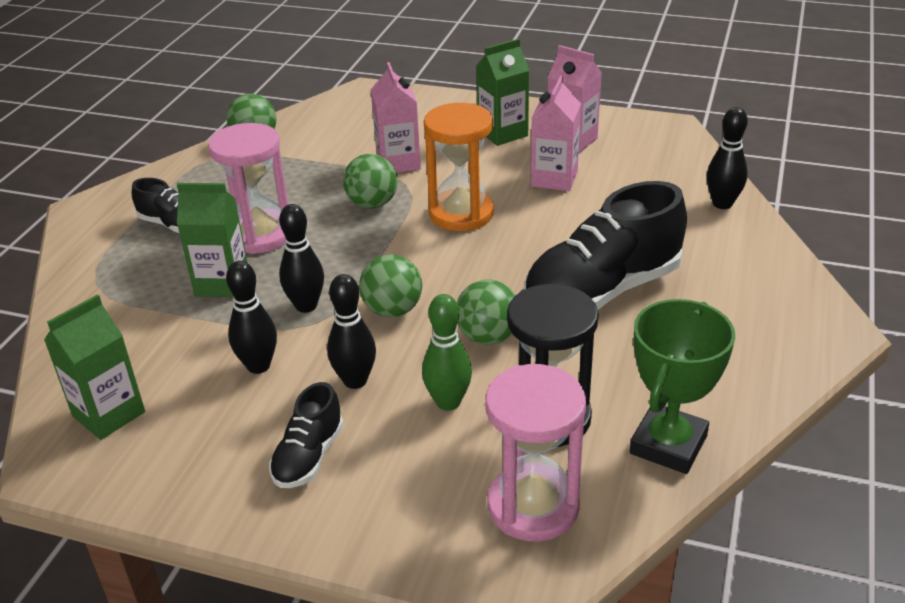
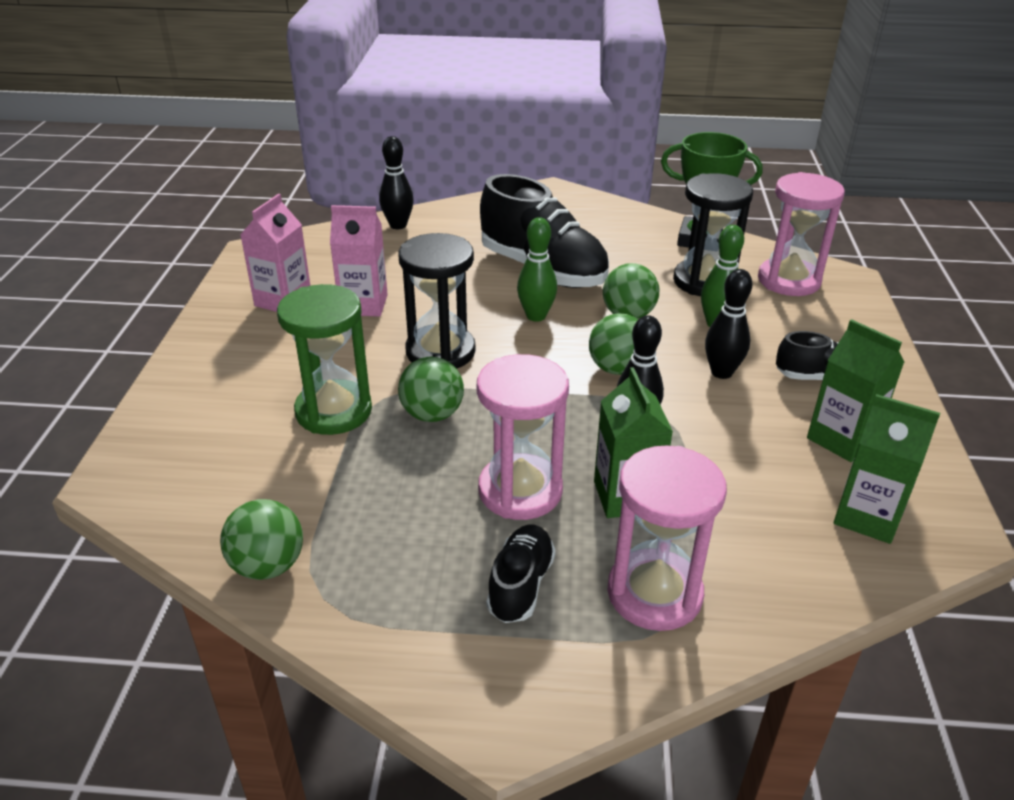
camera: 105 degrees left, 0 degrees up
black bowling pin [226,261,277,374] -> none
pink carton [371,62,421,173] -> green hourglass [277,284,372,435]
orange hourglass [424,103,494,231] -> black hourglass [398,233,476,369]
green carton [476,39,530,146] -> green carton moved to [807,319,905,462]
none -> green bowling pin [517,217,557,322]
none -> pink hourglass [607,445,727,631]

